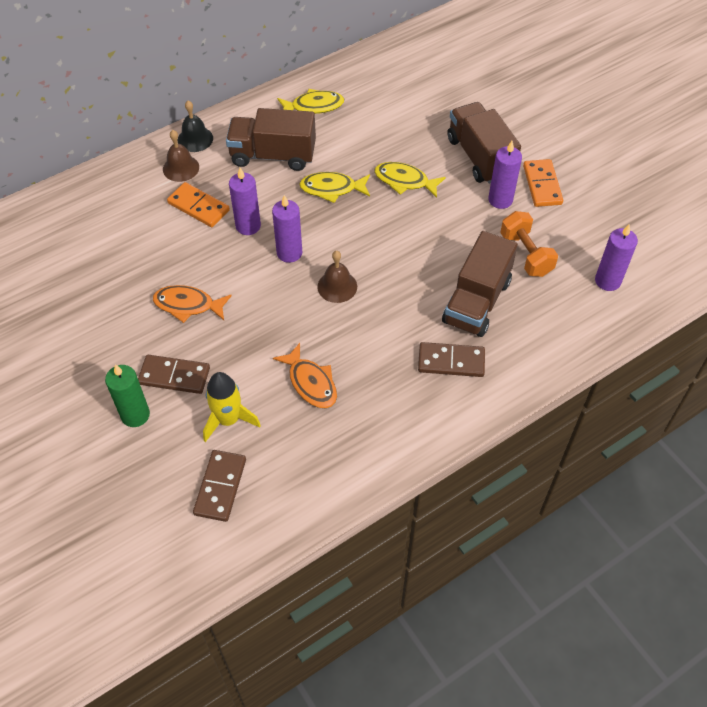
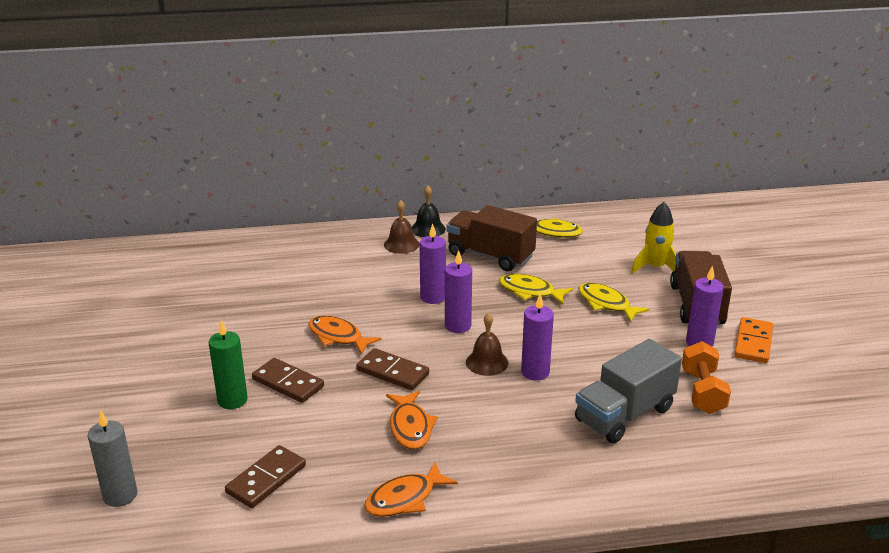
camera: 25 degrees right, 25 degrees down
orange domino [167,182,230,227] -> none
yellow rocket [203,372,261,442] -> yellow rocket moved to [631,202,676,274]
brown domino [418,342,485,377] -> brown domino moved to [356,348,429,390]
brown truck [442,231,518,337] -> grey truck [575,339,682,443]
purple candle [595,224,638,291] -> purple candle moved to [521,294,554,381]
none -> grey candle [88,410,137,507]
none -> orange fish [364,461,458,517]

